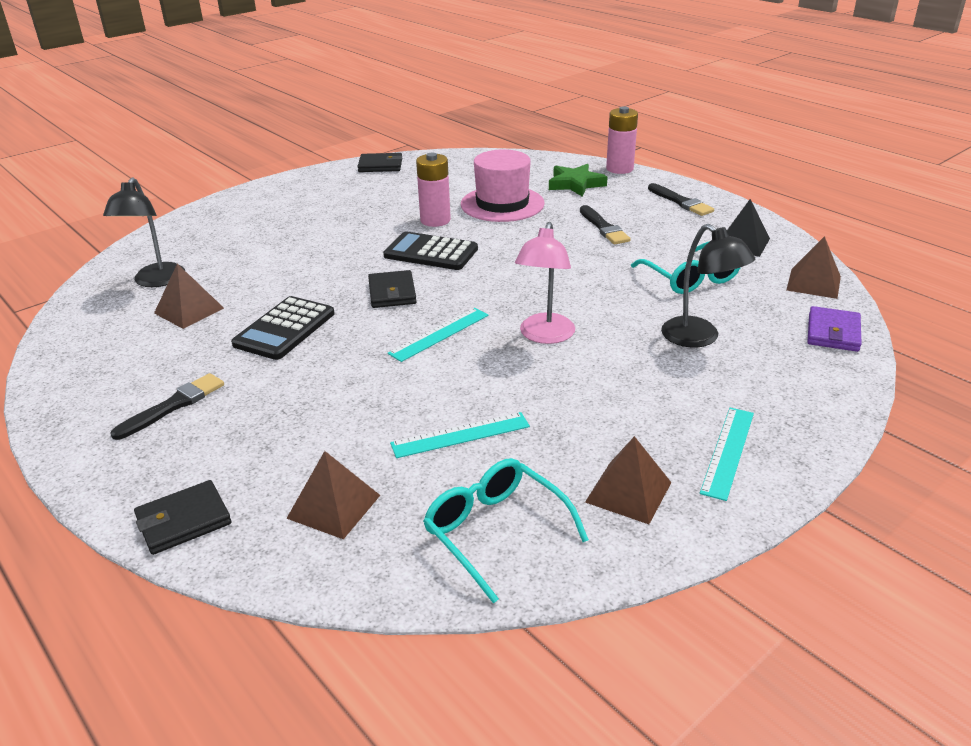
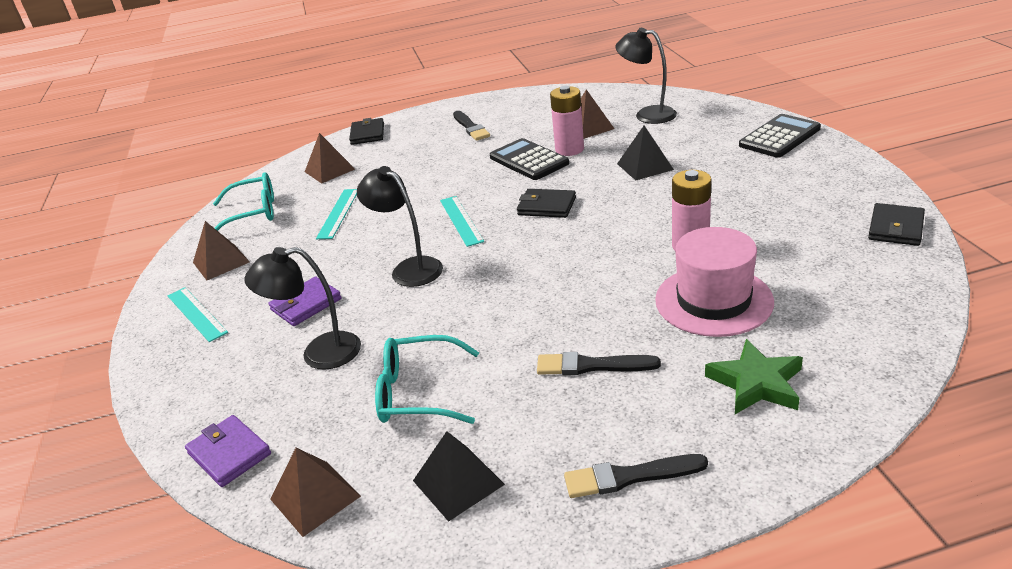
camera: 120 degrees right, 0 degrees up
black calculator [383,231,478,270] -> black calculator moved to [739,114,821,158]
pink lamp [515,222,575,344] -> black lamp [357,166,443,287]
pink battery [606,106,638,174] -> pink battery moved to [550,86,584,156]
none -> purple wallet [268,276,342,326]
none -> black pyramid [617,125,674,180]

